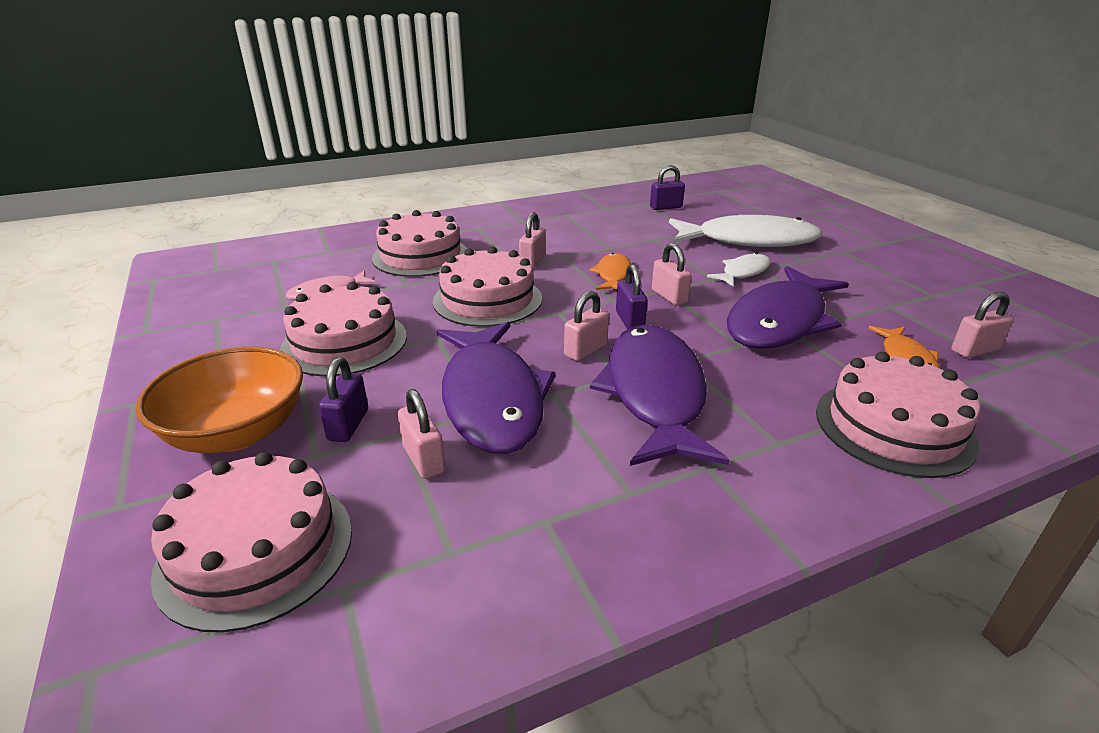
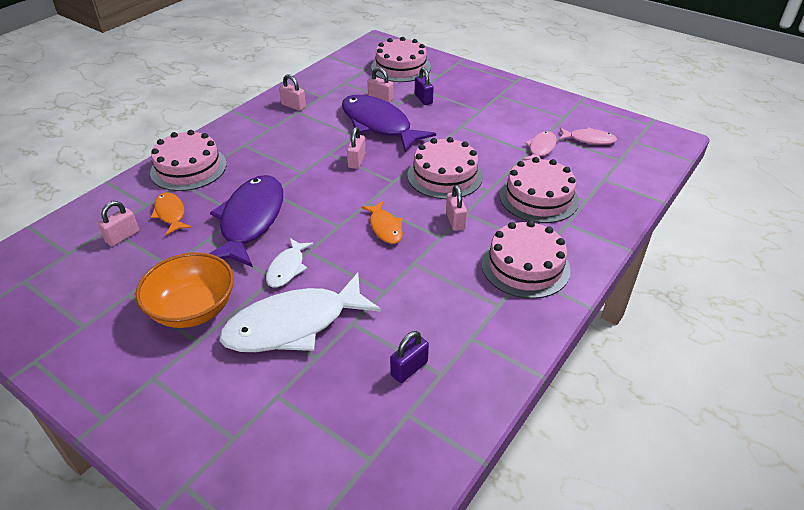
camera: 150 degrees right, 10 degrees up
orange bowl [136,347,303,453] -> orange bowl moved to [136,252,234,328]
pink cake [280,282,407,376] -> pink cake moved to [481,220,571,299]
purple fish [590,325,730,466] -> none
purple padlock [616,264,648,330] -> none
pink padlock [652,243,692,306] -> pink padlock moved to [279,74,306,111]
none -> pink fish [559,127,617,145]

